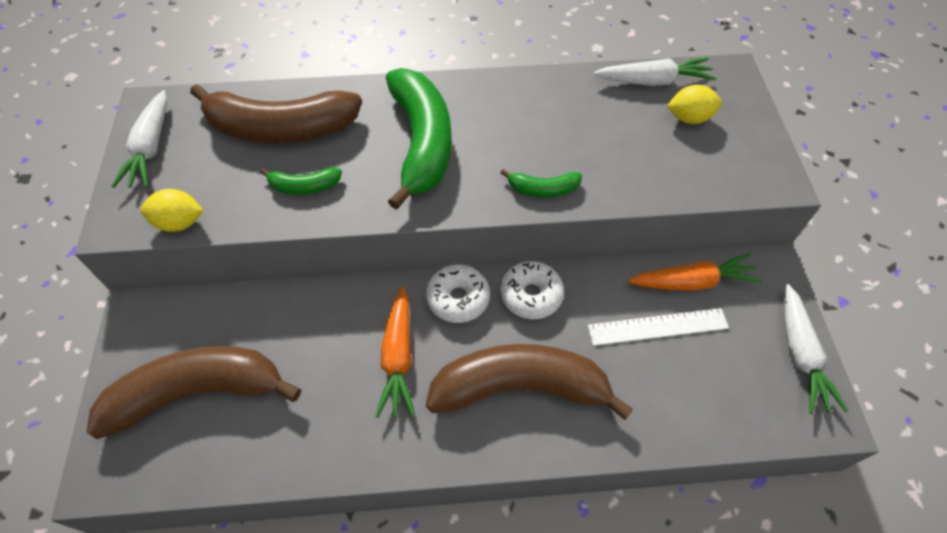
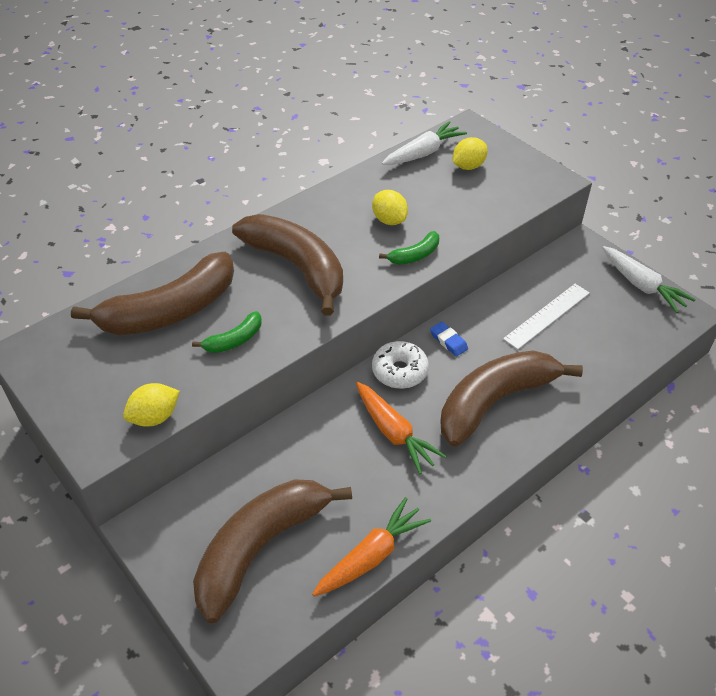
camera: 35 degrees left, 10 degrees down
white carrot [111,90,167,188] -> none
green banana [386,68,452,210] -> brown banana [232,214,343,315]
white donut [500,261,564,319] -> blue eraser [430,322,468,356]
orange carrot [628,253,762,291] -> orange carrot moved to [312,497,431,597]
none -> yellow lemon [372,190,408,225]

